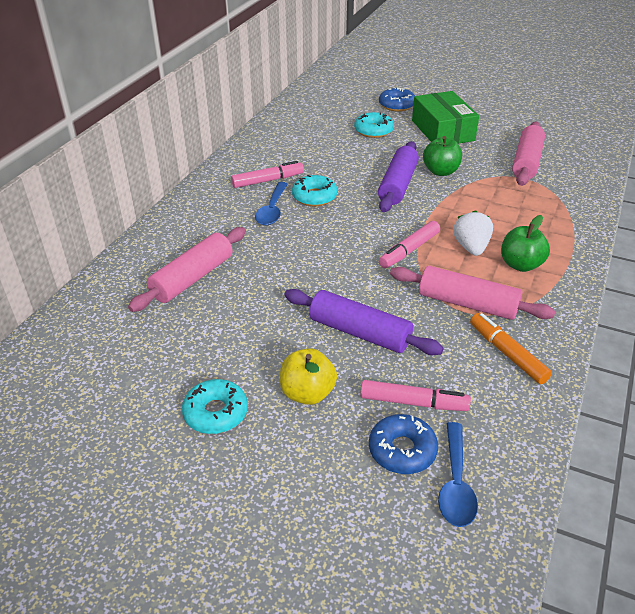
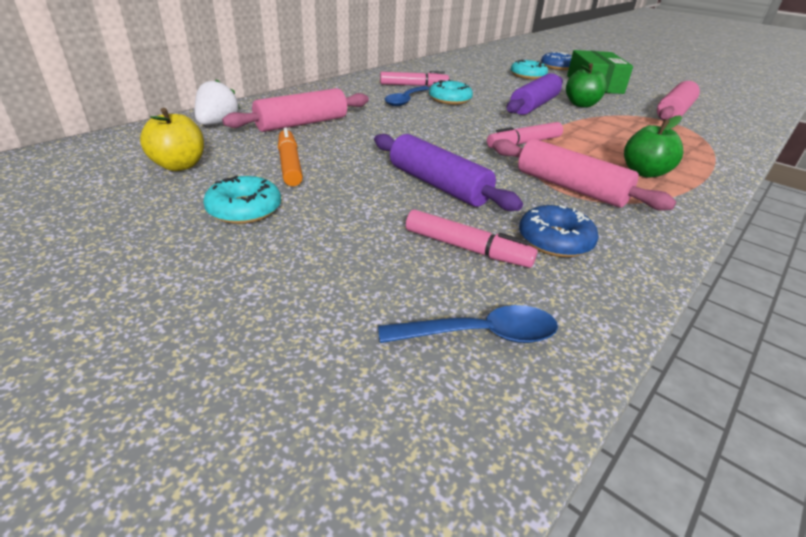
camera: 15 degrees right, 5 degrees down
yellow apple [280,348,337,405] -> yellow apple moved to [140,108,204,171]
blue donut [369,414,438,474] -> blue donut moved to [519,205,599,257]
blue spoon [438,422,478,527] -> blue spoon turned 120 degrees counterclockwise [378,305,558,343]
white strawberry [453,210,493,256] -> white strawberry moved to [195,79,240,125]
orange marker [470,313,552,384] -> orange marker moved to [278,127,303,186]

